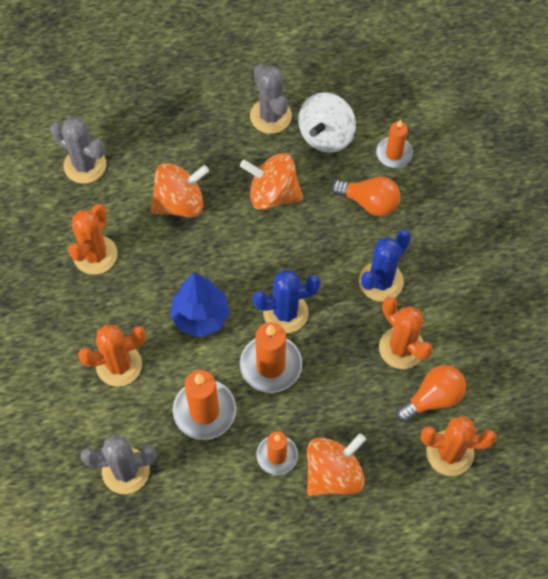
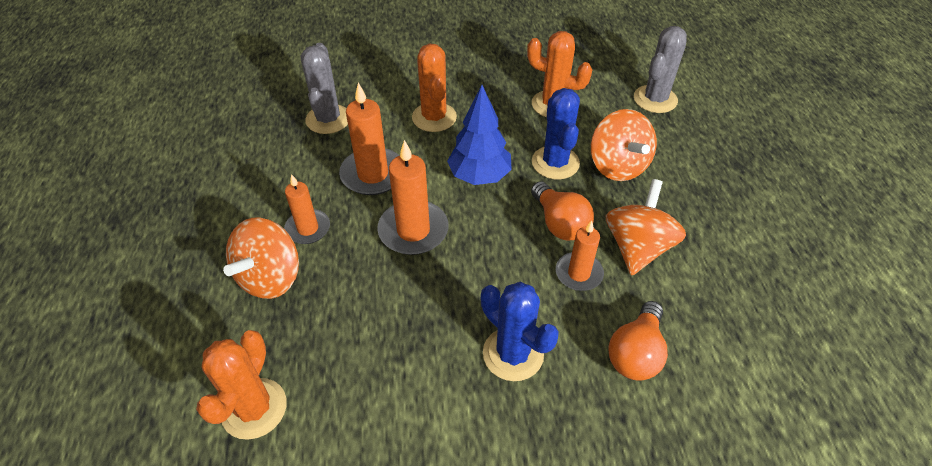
camera: 95 degrees right, 15 degrees down
grey cactus [250,64,292,134] -> none
blue cactus [252,270,321,333] -> blue cactus moved to [532,88,580,179]
white spinning top [298,93,356,153] -> none
orange spinning top [307,434,366,496] -> orange spinning top turned 60 degrees clockwise [223,218,299,299]
orange candle [376,119,413,168] -> orange candle moved to [556,220,604,291]
orange cactus [379,297,433,369] -> none
orange light bulb [396,365,466,422] -> orange light bulb moved to [531,181,594,241]

